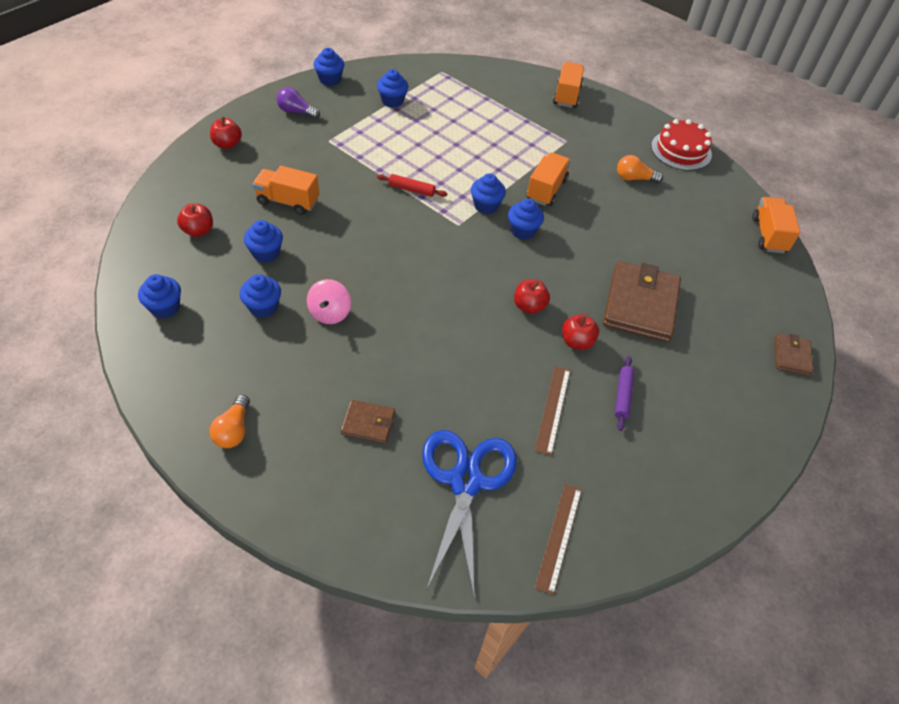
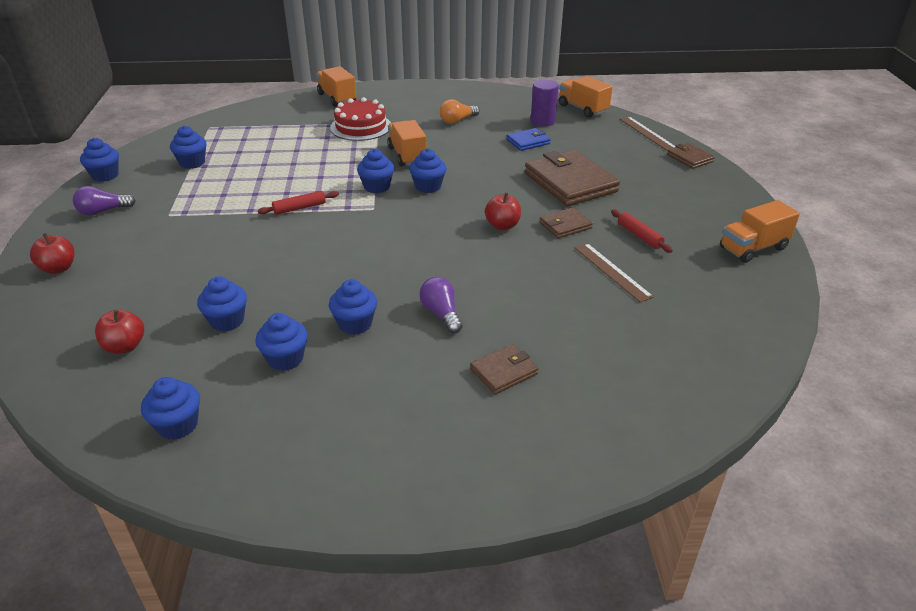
camera: 40 degrees left, 15 degrees down
orange light bulb [209,395,250,448] -> none
orange truck [252,166,319,215] -> orange truck moved to [720,200,800,263]
pink spinning top [307,279,351,324] -> blue cupcake [329,279,377,335]
blue scissors [422,430,517,599] -> none
brown ruler [535,484,582,595] -> brown ruler moved to [620,116,675,151]
red apple [562,314,599,350] -> brown wallet [539,207,593,238]
purple rolling pin [615,356,635,431] -> red rolling pin [611,210,673,253]
red cake [651,119,712,170] -> red cake moved to [330,97,391,141]
none -> purple light bulb [420,277,463,333]
none -> blue wallet [506,128,551,151]
none -> purple cylinder [531,80,559,126]

